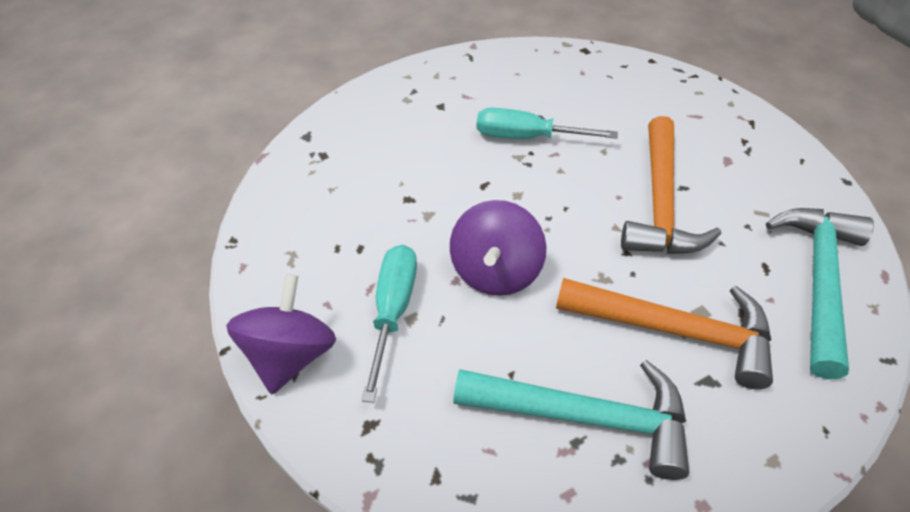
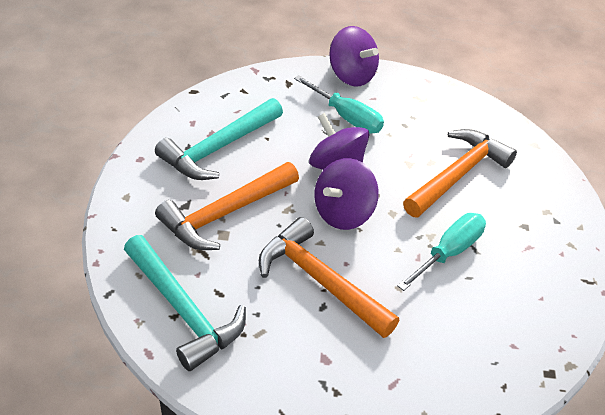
camera: 120 degrees right, 5 degrees down
none -> purple spinning top [314,158,379,230]
none -> orange hammer [403,129,517,217]

